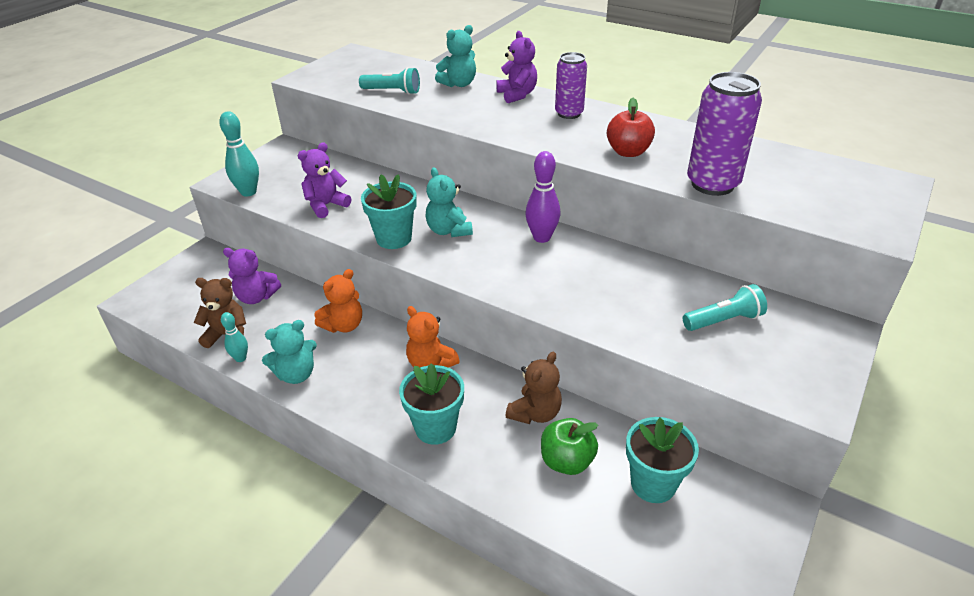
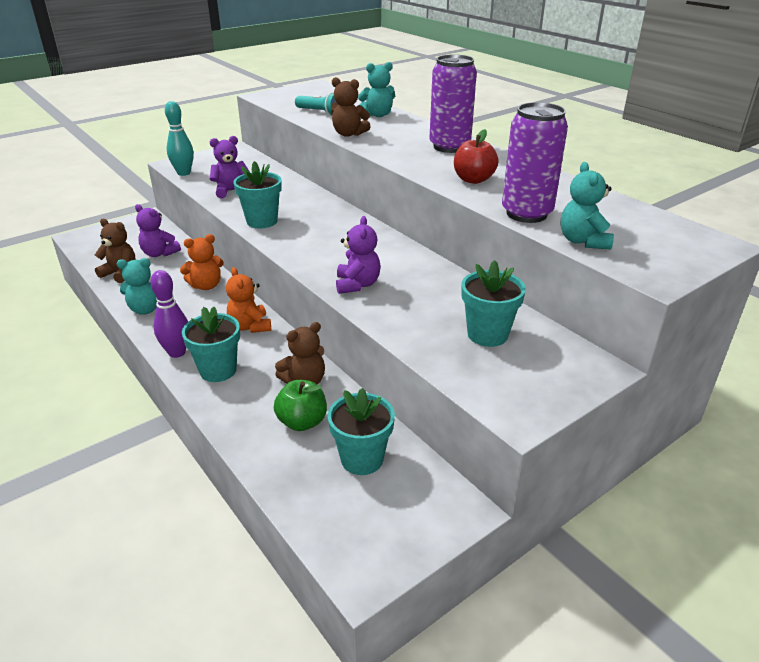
camera: 20 degrees right, 5 degrees down
turquoise bowling pin [221,312,248,362] -> none
turquoise teddy bear [426,167,473,237] -> turquoise teddy bear moved to [561,162,614,250]
purple teddy bear [496,31,537,103] -> purple teddy bear moved to [336,216,381,294]
purple bowling pin [525,151,561,243] -> purple bowling pin moved to [151,270,188,358]
purple can [555,52,587,119] -> purple can [429,54,477,153], size x1.56
turquoise flashlight [683,284,767,331] -> turquoise flower pot [461,260,526,347]
none -> brown teddy bear [331,77,371,137]

